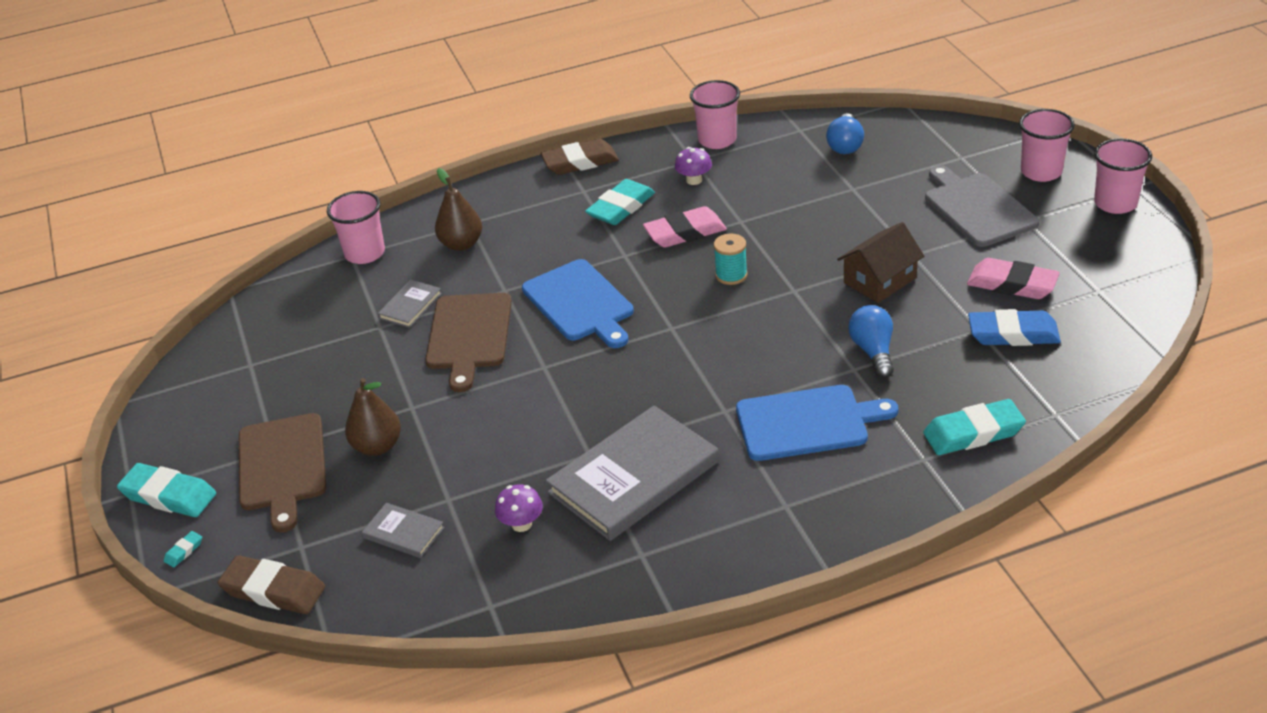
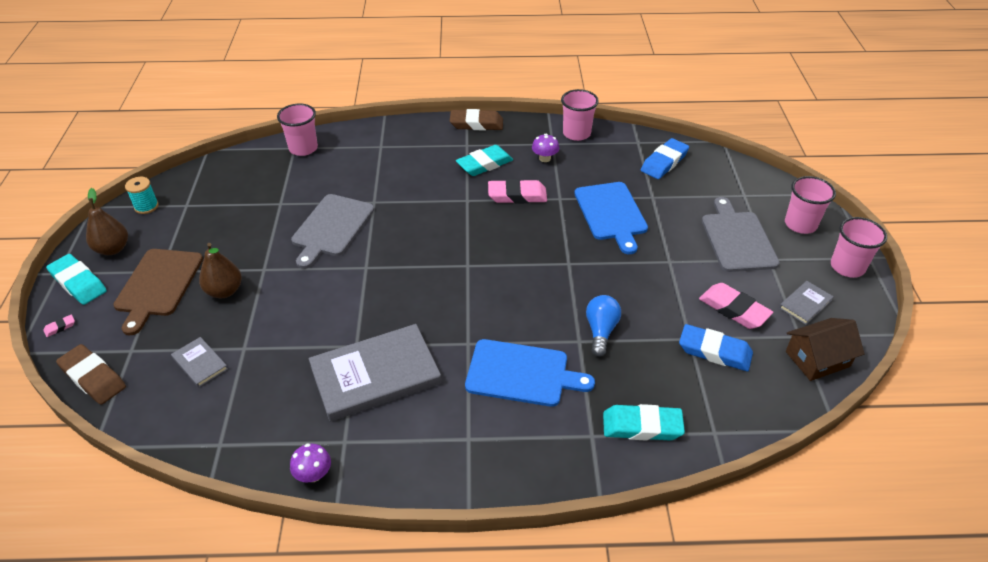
camera: 15 degrees right, 5 degrees up
turquoise eraser [164,531,202,567] -> pink eraser [43,314,75,337]
grey book [378,280,442,328] -> grey book moved to [779,281,834,325]
brown cutting board [425,293,512,392] -> grey cutting board [291,194,374,269]
brown pear [435,168,482,251] -> brown pear moved to [86,188,128,255]
purple mushroom [495,484,543,532] -> purple mushroom moved to [290,443,331,483]
blue cutting board [522,259,634,348] -> blue cutting board moved to [574,182,648,254]
turquoise spool [714,234,748,285] -> turquoise spool moved to [125,177,159,214]
blue light bulb [826,113,864,154] -> blue eraser [641,138,689,179]
brown house [837,222,924,303] -> brown house moved to [786,318,864,381]

